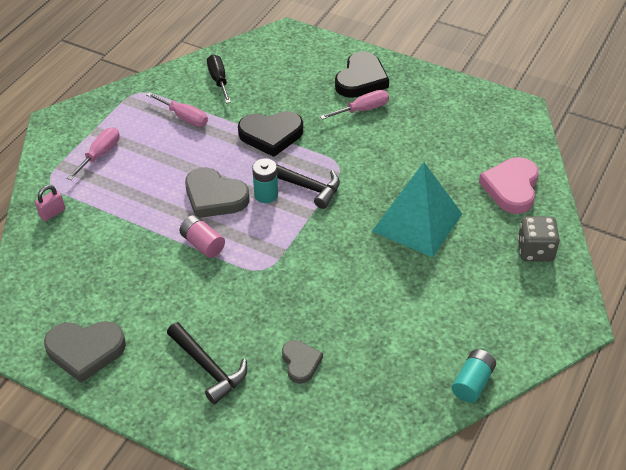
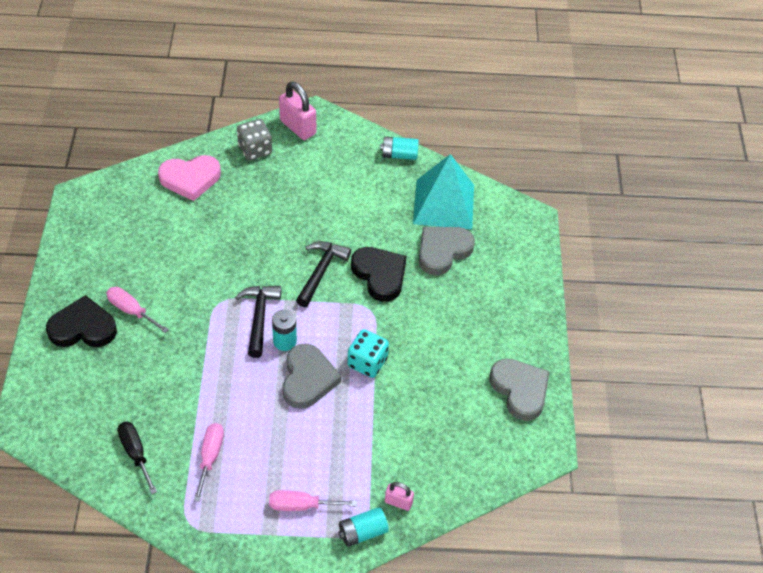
camera: 120 degrees left, 5 degrees up
black hammer [167,322,247,404] -> black hammer moved to [296,241,351,307]
pink battery [179,215,225,258] -> turquoise dice [347,329,389,378]
black screwdriver [207,55,231,103] -> black screwdriver turned 105 degrees clockwise [118,422,157,494]
black heart [238,111,303,157] -> black heart moved to [351,247,407,302]
grey heart [282,340,323,384] -> grey heart [419,227,475,276], size x1.67
turquoise pyramid [372,162,462,258] -> turquoise pyramid moved to [413,154,474,229]
none -> pink padlock [279,82,316,140]
none -> turquoise battery [339,507,389,547]

